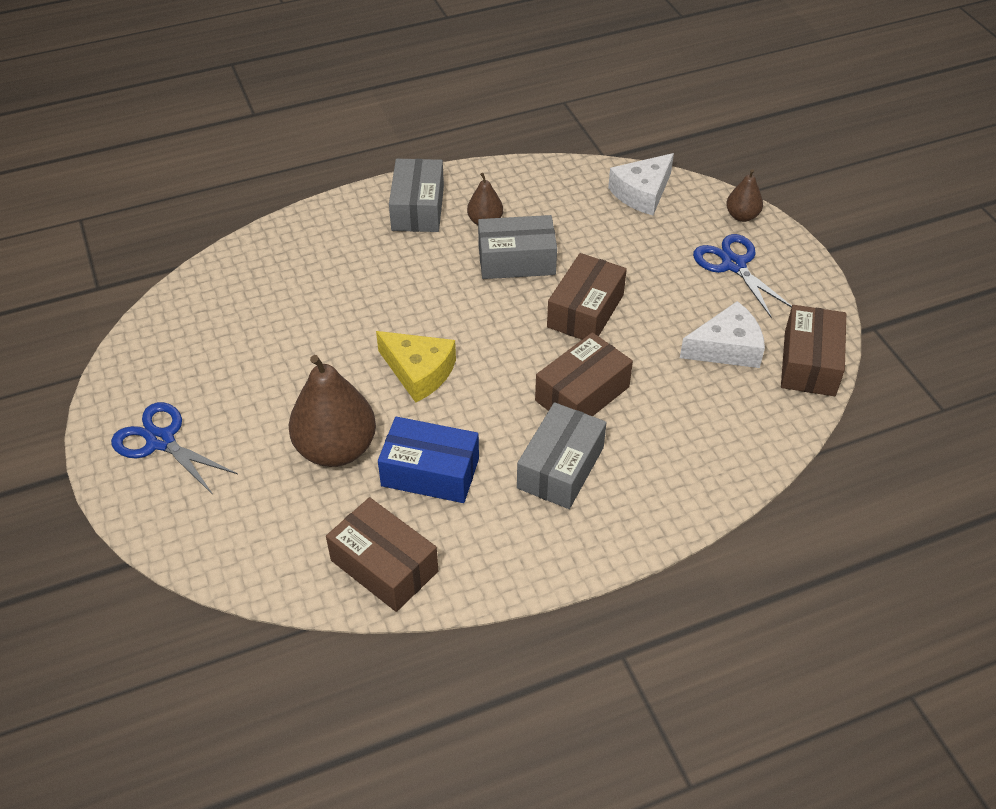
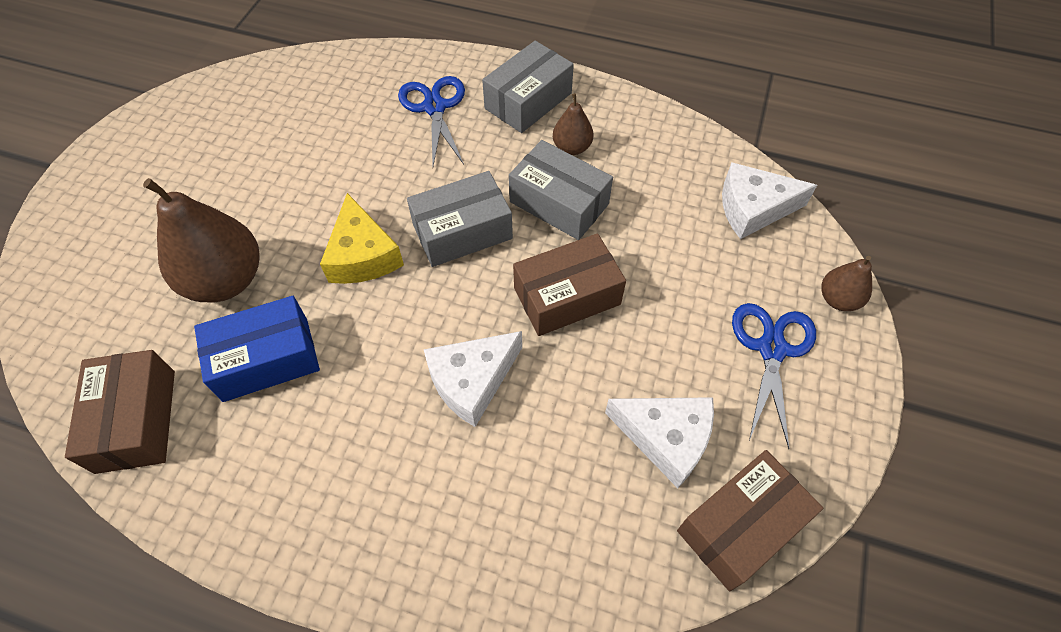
camera: 40 degrees right, 10 degrees up
blue scissors [111,402,238,495] -> blue scissors moved to [398,76,465,166]
blue box [378,417,479,503] -> blue box turned 75 degrees counterclockwise [194,296,320,402]
grey box [517,402,607,509] -> grey box moved to [407,171,513,267]
brown box [535,332,633,416] -> white cheese [424,331,522,427]

